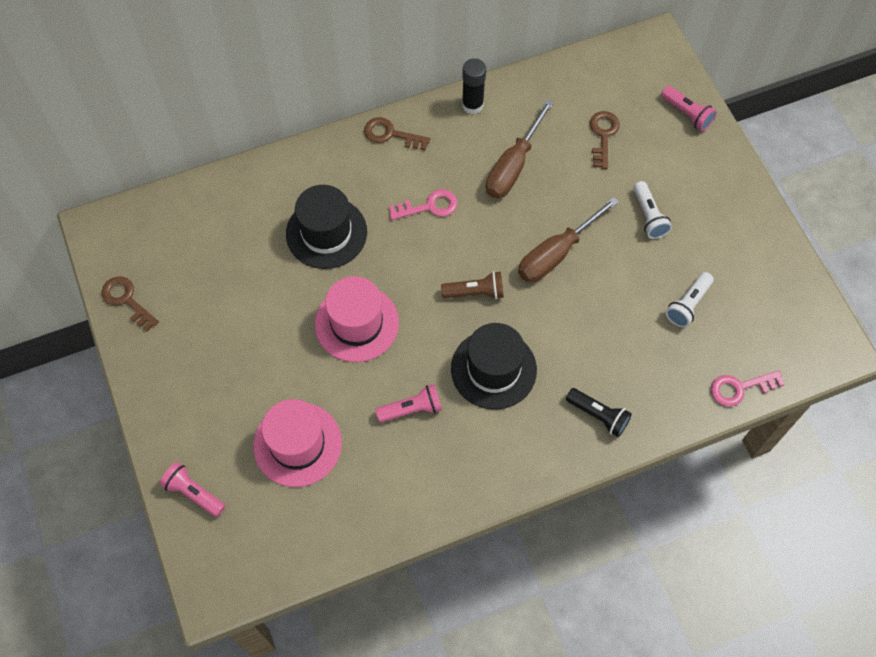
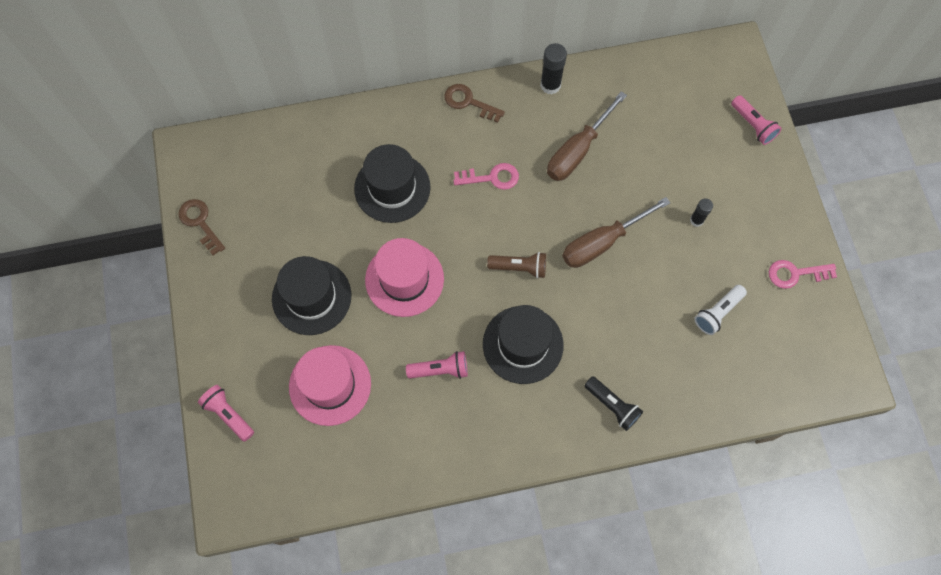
camera: 10 degrees right, 5 degrees up
brown key [590,111,620,169] -> none
white flashlight [633,181,672,239] -> black glue stick [690,198,713,227]
pink key [711,370,785,406] -> pink key moved to [769,260,837,289]
none -> black hat [272,256,351,335]

